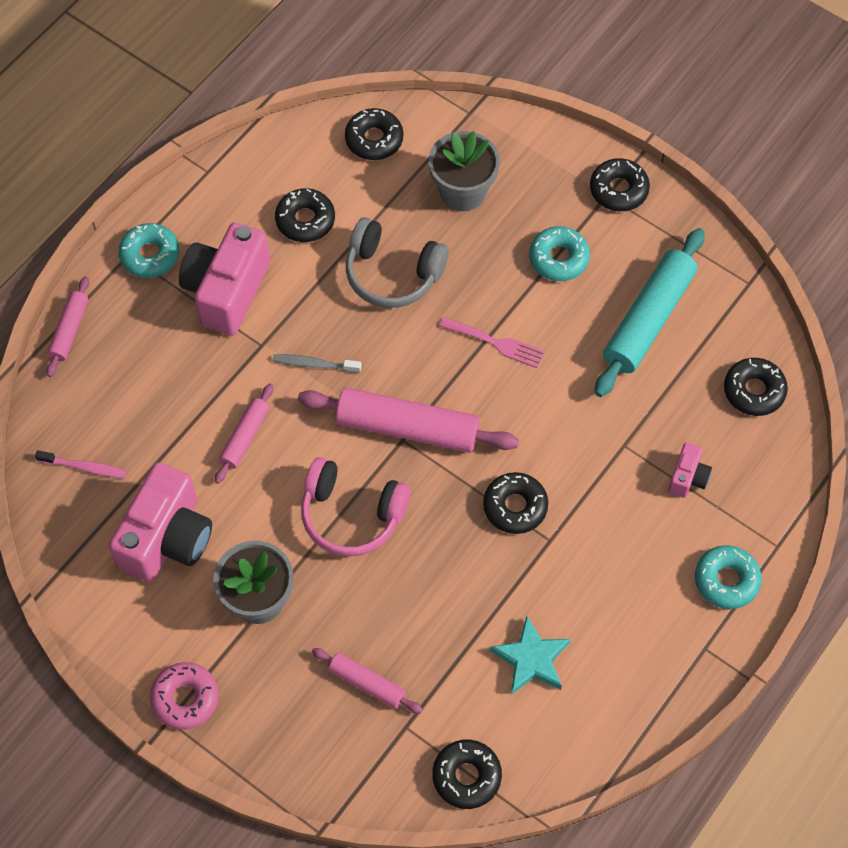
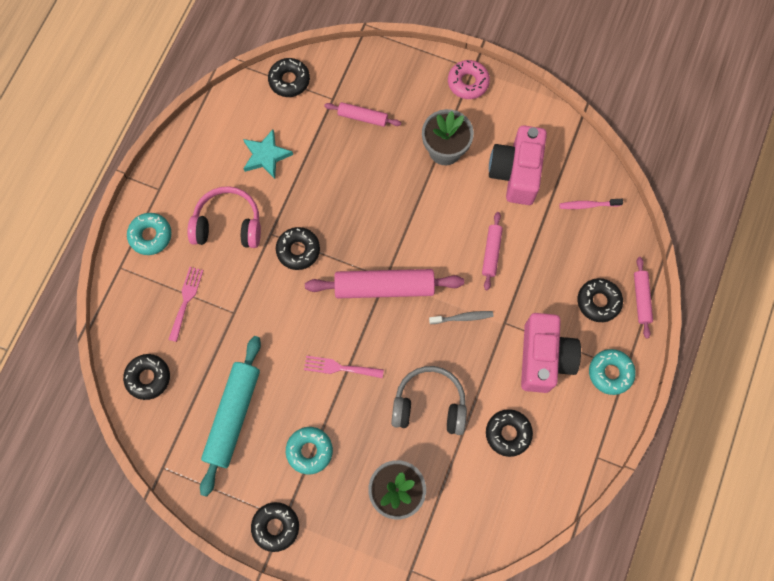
camera: 165 degrees right, 10 degrees up
pink headphones [301,457,410,557] -> pink headphones moved to [188,186,261,248]
black donut [345,108,403,160] -> black donut moved to [578,278,623,322]
pink camera [668,442,712,498] -> pink fork [168,267,204,342]

